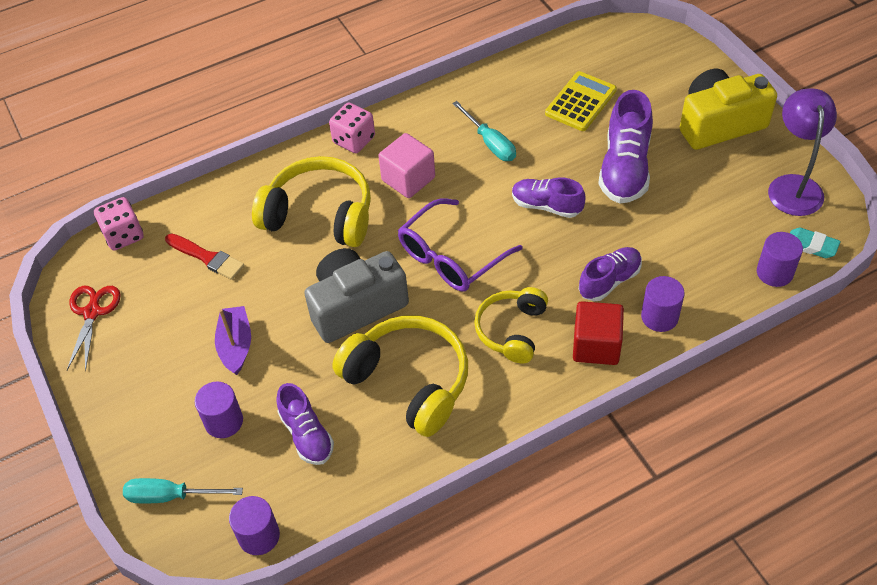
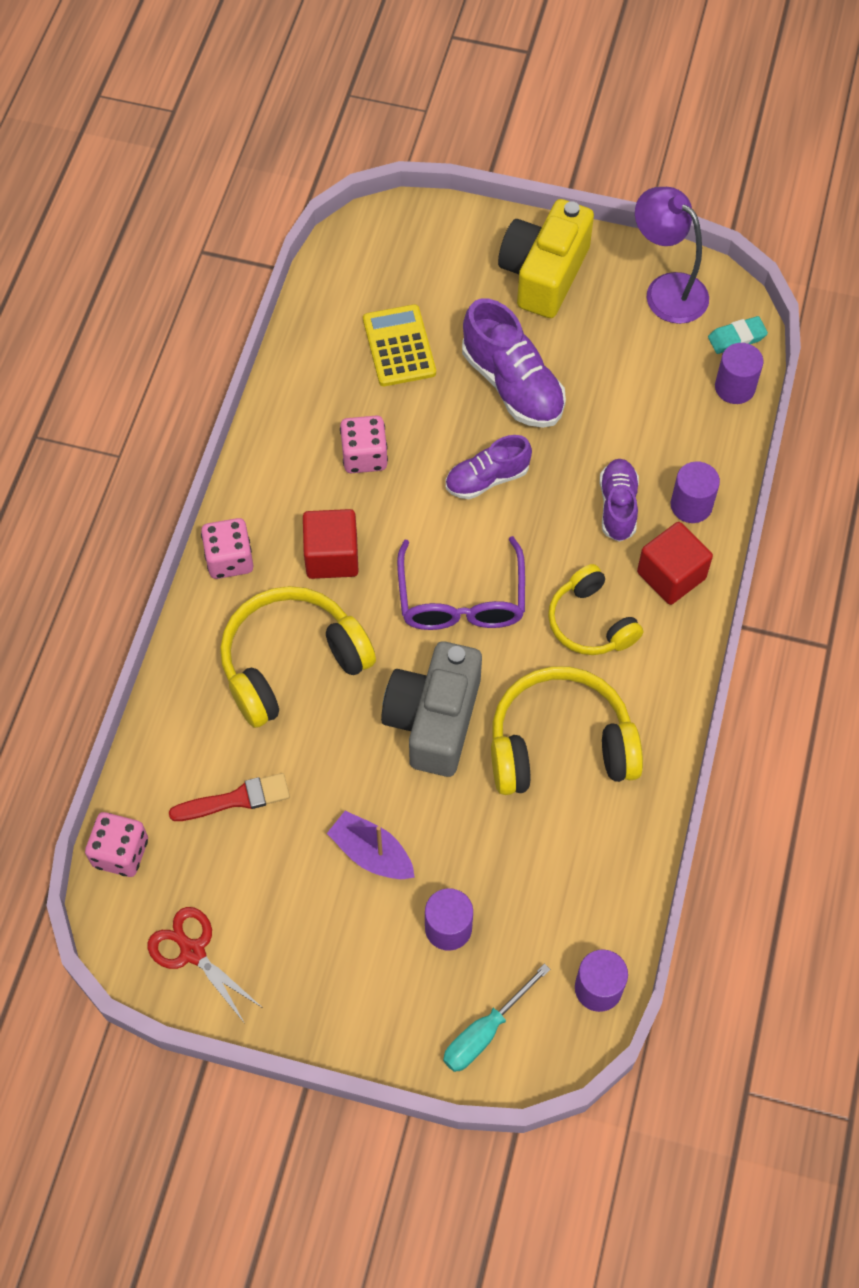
camera: 50 degrees left, 10 degrees up
purple shoe [276,383,334,465] -> none
pink cube [378,133,435,198] -> red cube [303,509,358,579]
turquoise screwdriver [452,101,516,161] -> pink dice [340,415,388,473]

